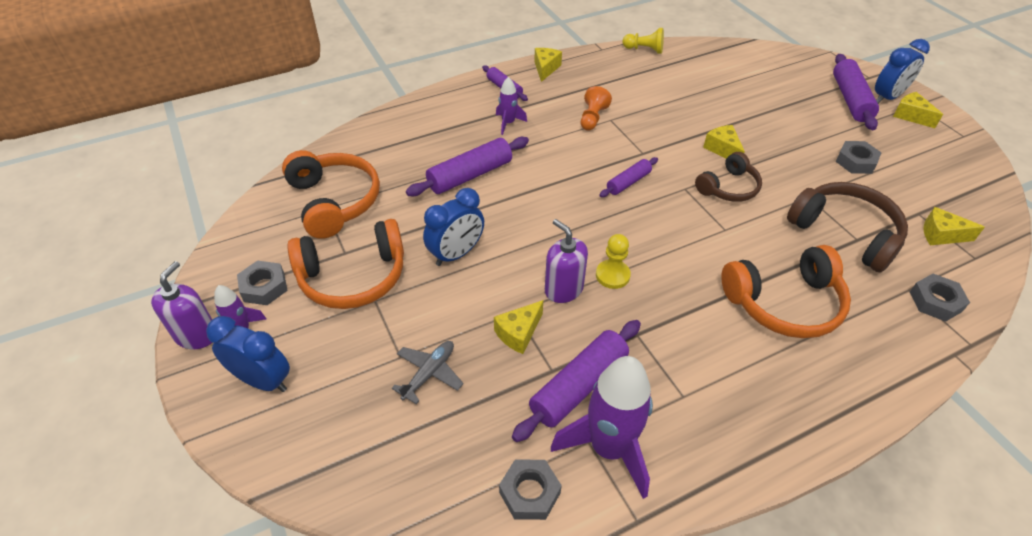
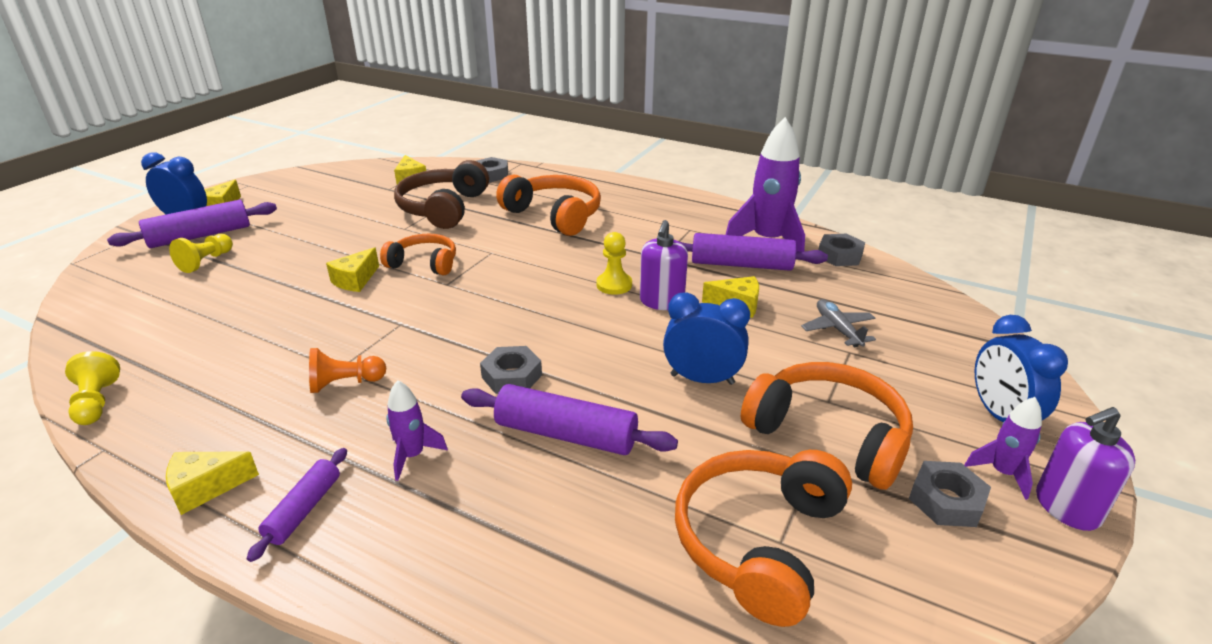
camera: 125 degrees left, 15 degrees down
grey plane [392,341,464,404] -> grey plane turned 75 degrees clockwise [801,299,876,347]
purple rolling pin [599,157,658,197] -> none
brown headphones [695,152,762,202] -> orange headphones [380,234,456,275]
grey nut [836,141,881,174] -> grey nut moved to [480,346,542,394]
none -> yellow pawn [169,234,233,273]

